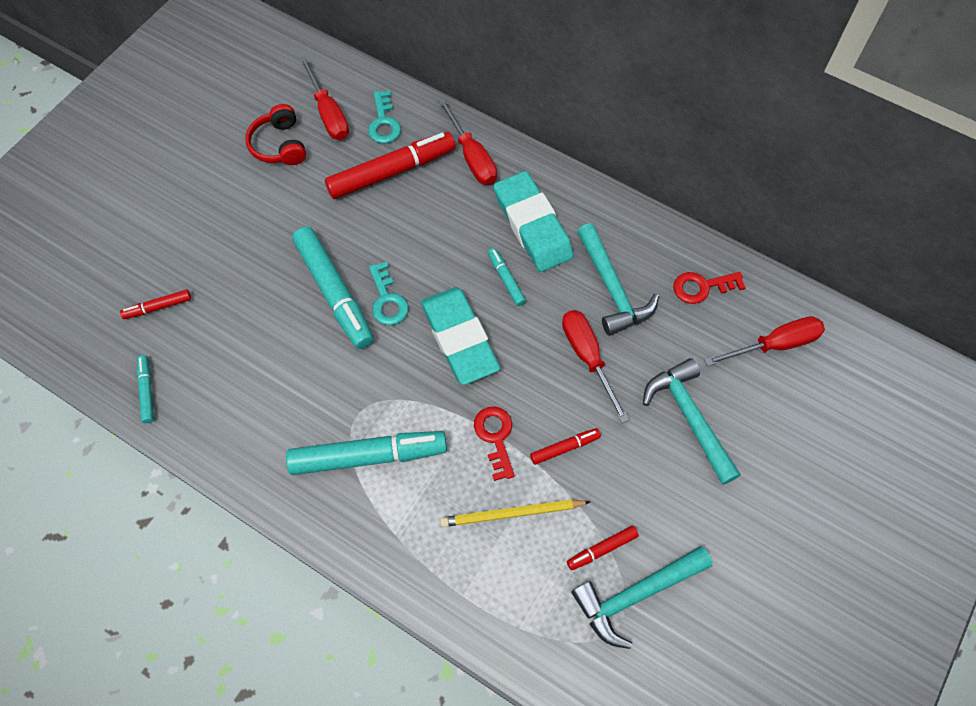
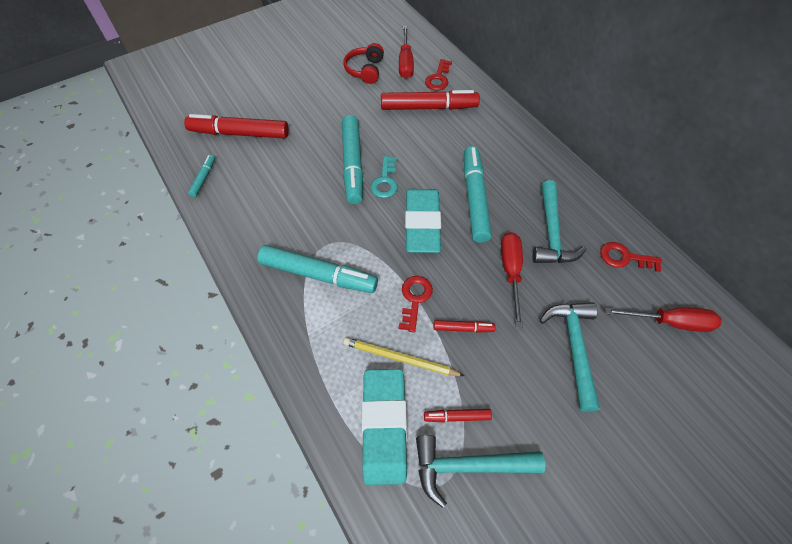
camera: 25 degrees right, 5 degrees down
red marker [120,290,191,319] -> red marker [184,114,289,139], size x2.12
turquoise key [368,91,401,143] -> red key [425,59,452,90]
red screwdriver [438,98,497,185] -> none
turquoise marker [488,248,526,306] -> turquoise marker [464,146,492,243], size x2.12
turquoise eraser [494,171,574,272] -> turquoise eraser moved to [362,369,407,485]

